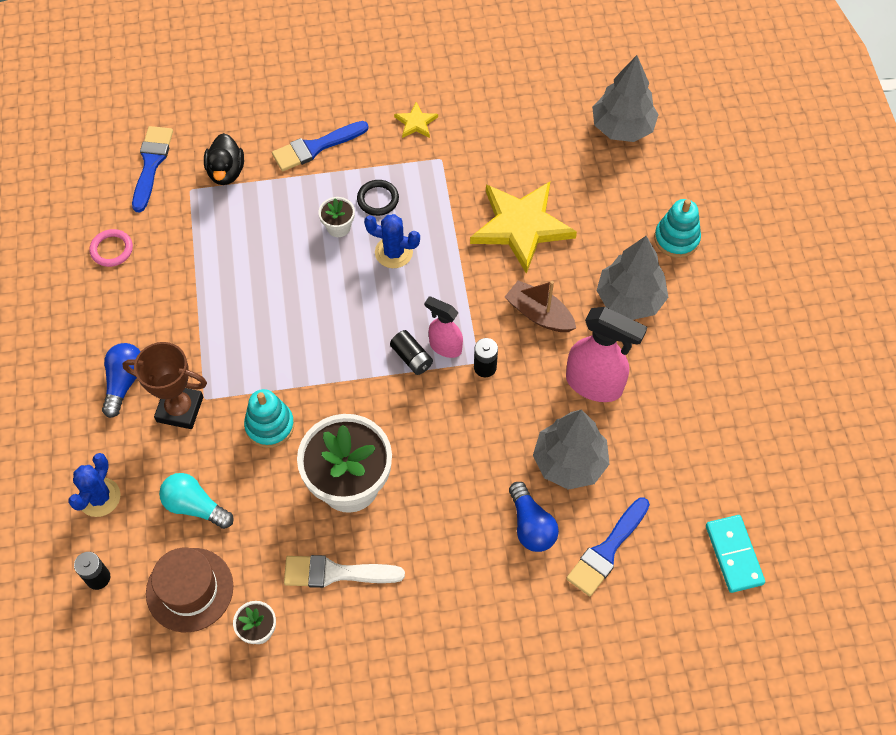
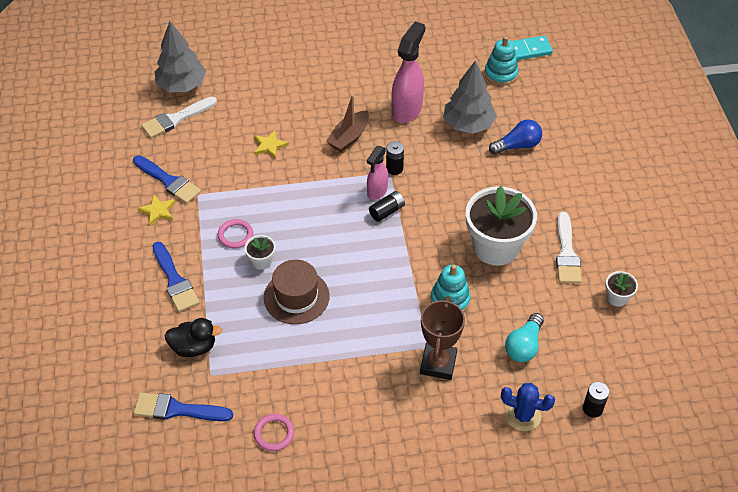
camera: 90 degrees left, 10 degrees down
blue light bulb [102,343,141,418] -> none
brown hat [146,548,233,632] -> brown hat moved to [264,260,330,324]
black ring [357,180,399,216] -> pink ring [218,219,253,249]
blue cactus [364,214,420,268] -> none
yellow star [470,182,577,274] -> yellow star [254,130,289,159], size x0.44
blue brush [566,498,650,596] -> blue brush moved to [133,155,201,204]
grey tree [596,236,669,320] -> none
turquoise stacking toy [654,199,701,258] -> turquoise stacking toy moved to [484,36,518,86]
none -> white brush [141,97,217,138]

